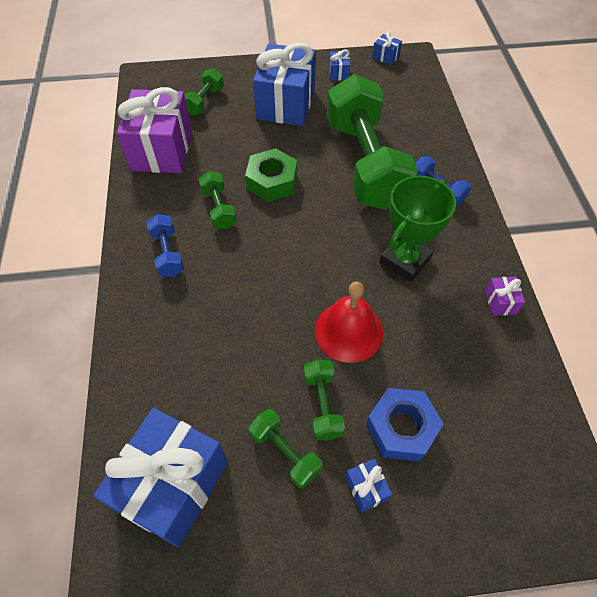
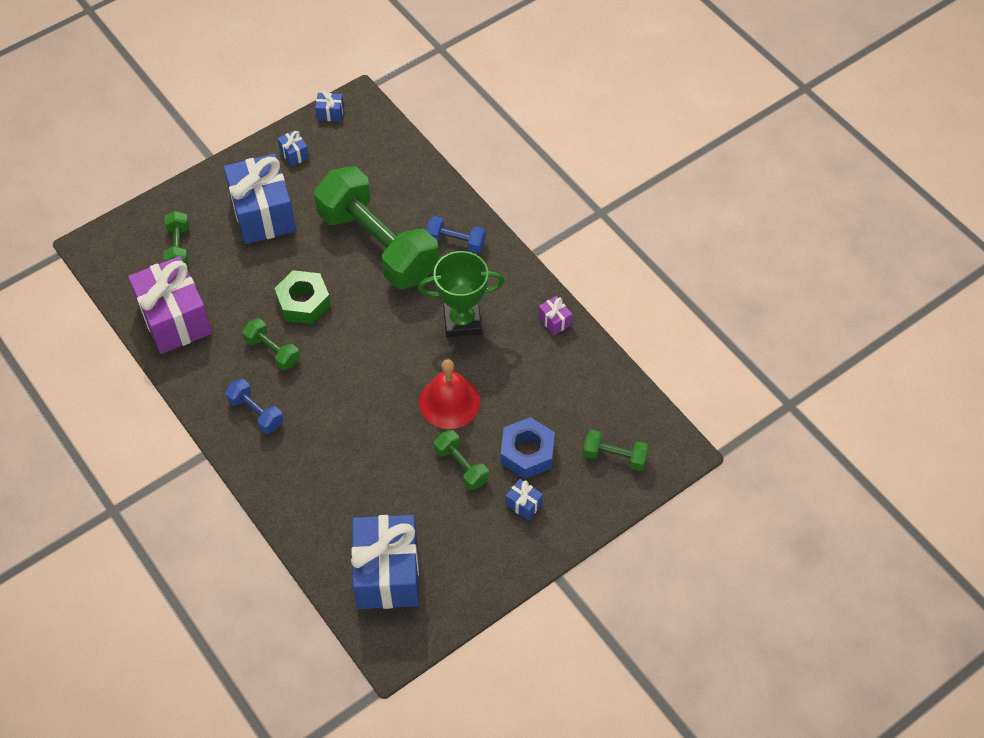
camera: 30 degrees left, 0 degrees up
green dumbbell [249,409,323,489] -> green dumbbell moved to [583,430,649,471]
green trophy [380,176,456,282] -> green trophy turned 75 degrees clockwise [418,251,504,337]

